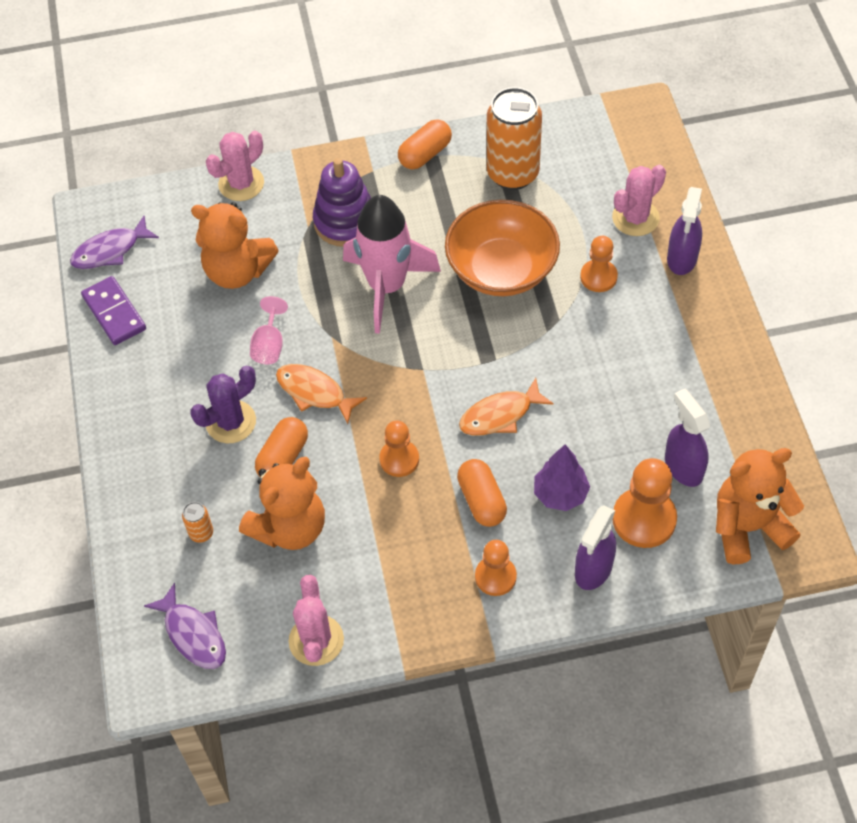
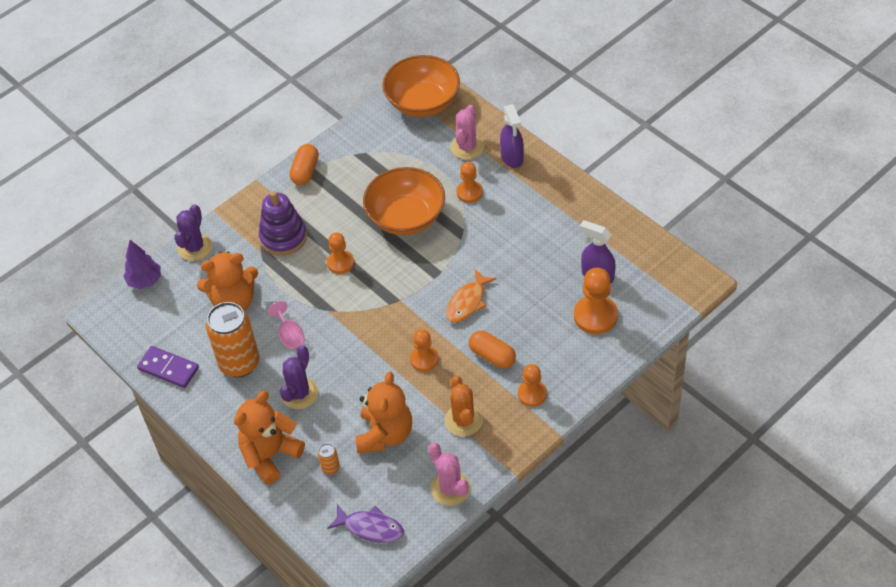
camera: 30 degrees left, 5 degrees down
purple fish [70,216,159,269] -> none
pink cactus [206,131,264,201] -> purple cactus [174,204,212,261]
orange capsule [255,417,308,477] -> none
orange fish [276,364,367,424] -> none
pink rocket [343,195,441,334] -> orange pawn [327,232,354,274]
orange can [487,87,542,190] -> orange can moved to [206,302,259,377]
purple tree [534,444,590,511] -> purple tree moved to [123,240,161,289]
purple spray bottle [575,505,616,590] -> none
orange teddy bear [716,448,804,564] -> orange teddy bear moved to [234,391,305,485]
none -> orange bowl [382,55,460,117]
none -> orange cactus [445,376,483,437]

